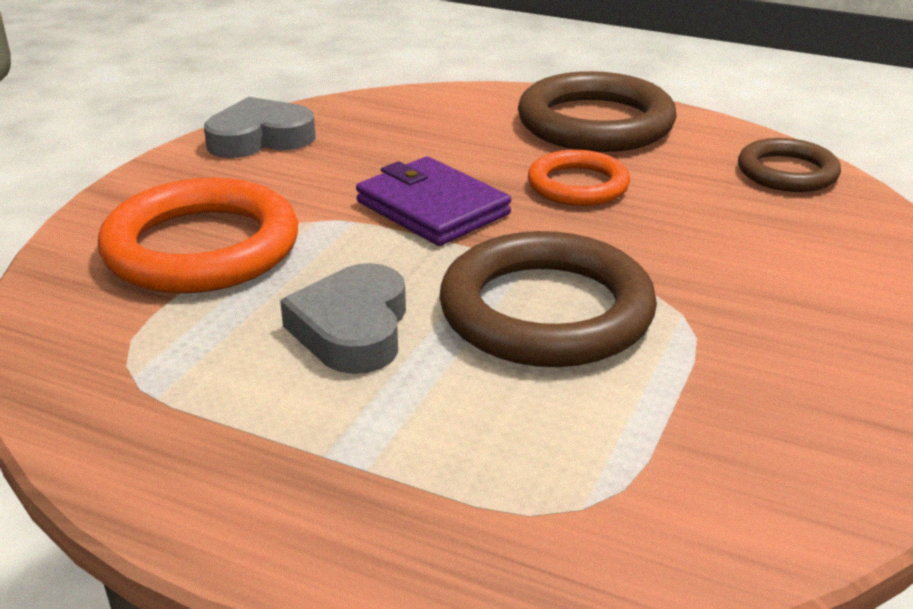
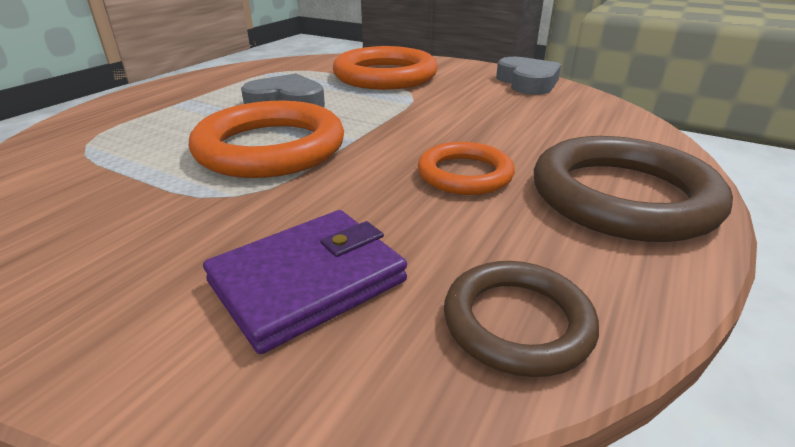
camera: 95 degrees right, 0 degrees up
purple wallet [356,156,511,246] -> purple wallet moved to [203,210,407,354]
brown ring [439,231,657,367] -> orange ring [189,101,344,178]

